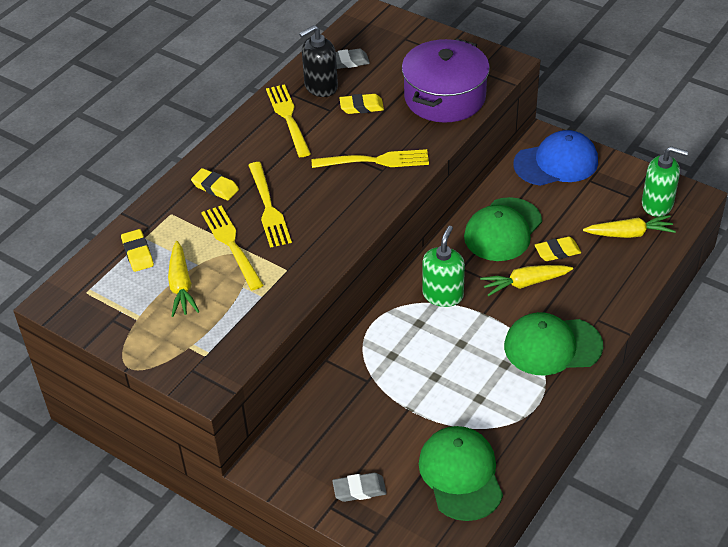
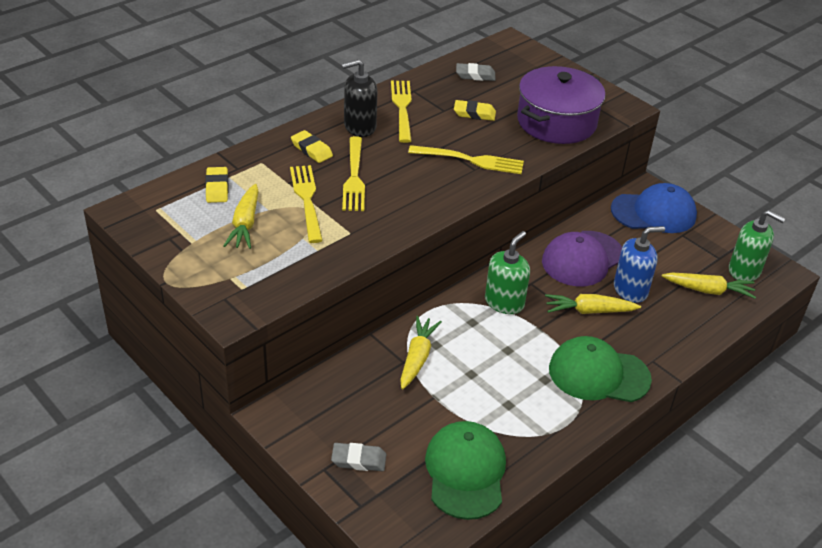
camera: 10 degrees right, 5 degrees down
black soap dispenser [299,25,338,97] -> black soap dispenser moved to [341,59,377,137]
green cap [464,197,542,261] -> purple cap [542,231,622,286]
yellow eraser [535,237,581,261] -> blue soap dispenser [614,226,665,303]
none -> yellow carrot [400,316,442,389]

